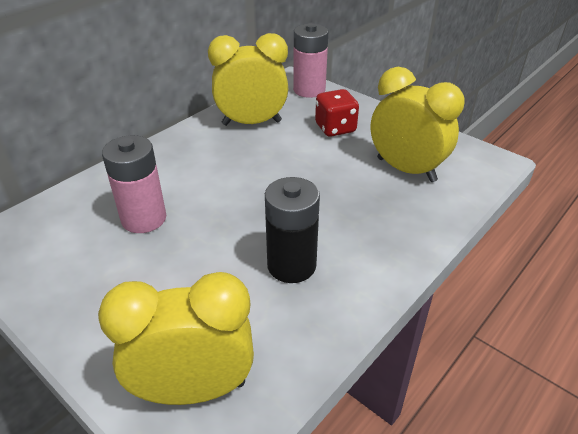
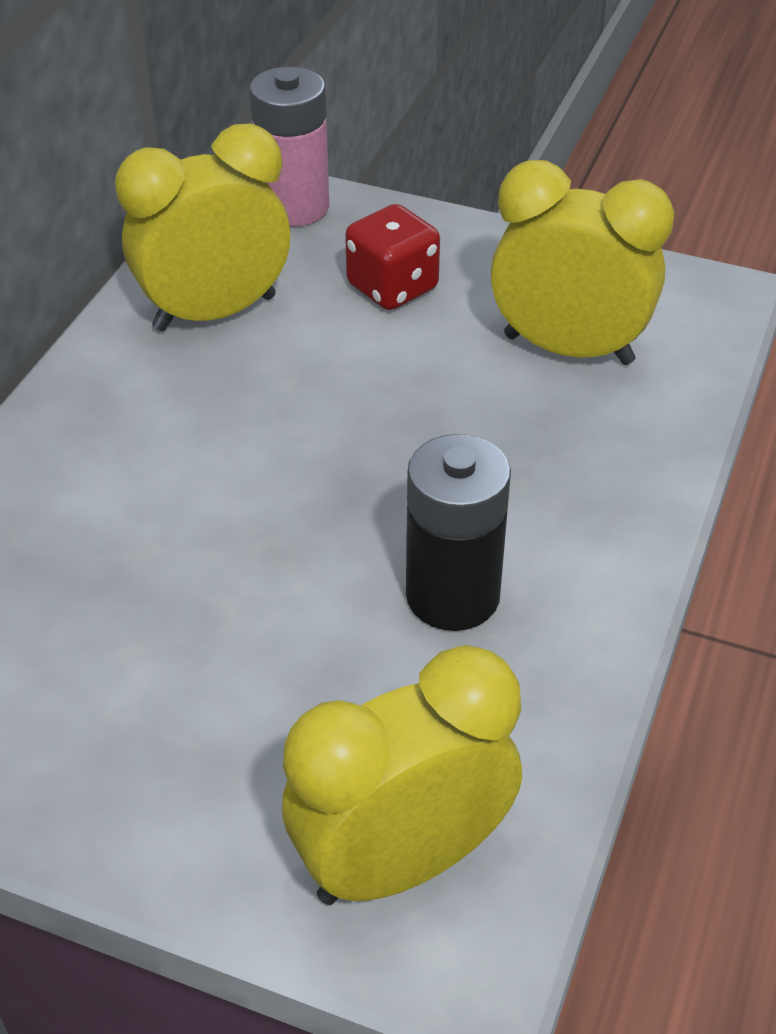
camera: 20 degrees left, 5 degrees up
pink battery [102,135,166,233] -> none

